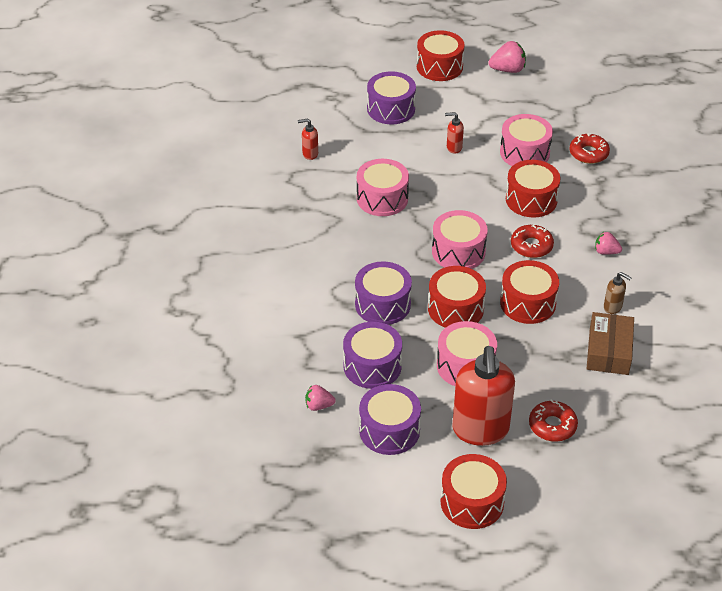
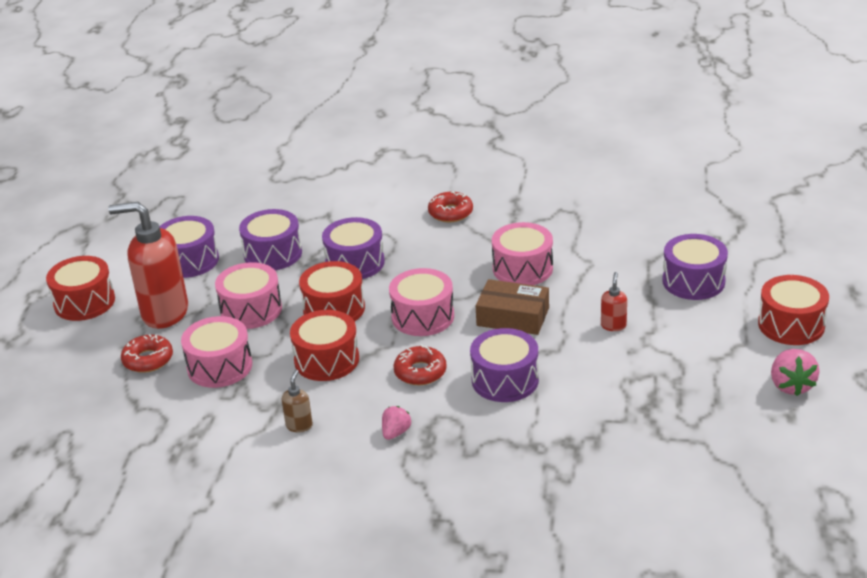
camera: 100 degrees right, 10 degrees down
red soap dispenser [298,118,318,160] -> none
pink strawberry [305,385,336,411] -> none
pink drum [500,114,553,166] -> pink drum moved to [181,316,252,388]
red drum [506,160,561,218] -> purple drum [470,328,539,402]
red donut [569,134,610,164] -> red donut moved to [428,191,473,222]
brown box [587,312,634,375] -> brown box moved to [476,279,549,335]
brown soap dispenser [604,272,632,314] -> brown soap dispenser turned 150 degrees clockwise [282,370,313,433]

